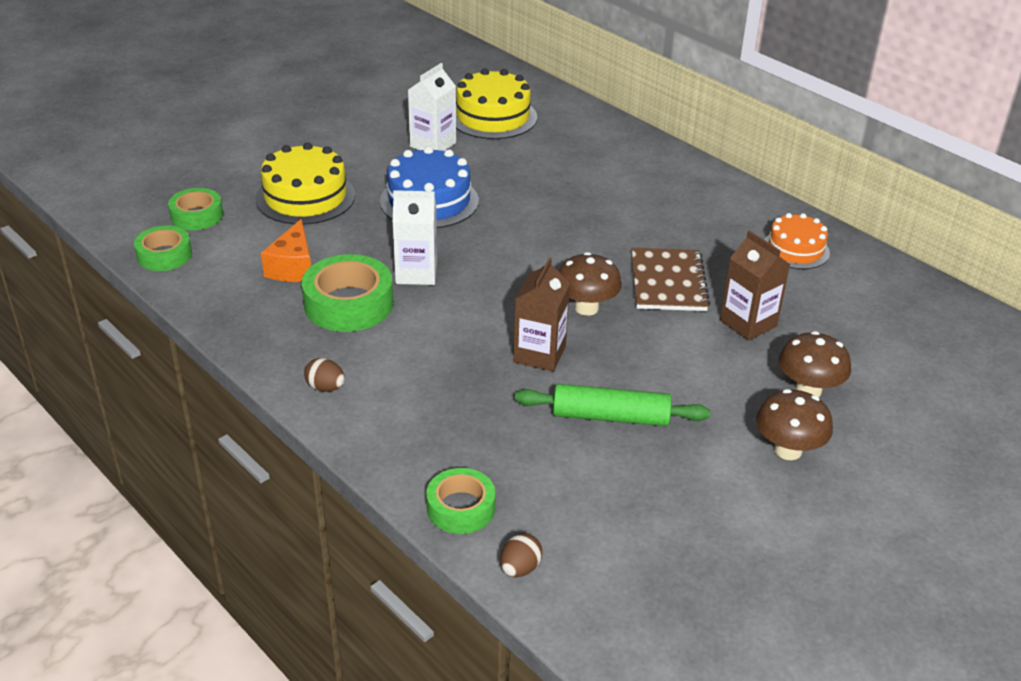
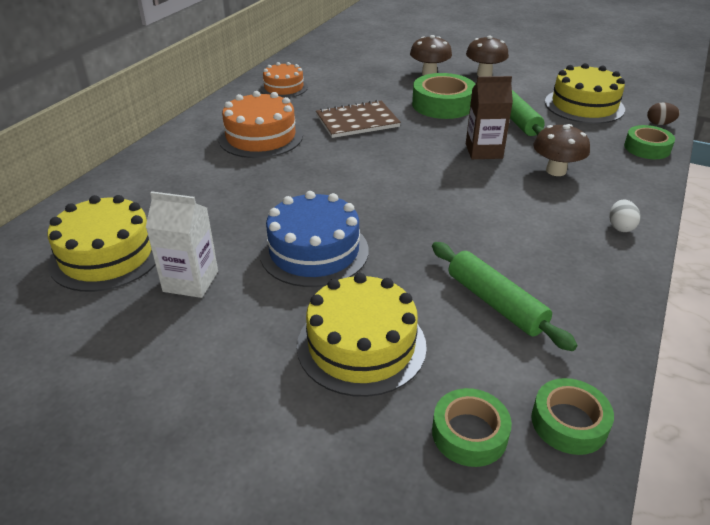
camera: 110 degrees left, 0 degrees up
orange cheese [261,219,311,282] -> green rolling pin [432,242,578,351]
green tape [302,254,393,332] -> green tape moved to [412,73,475,119]
brown egg [304,358,345,392] -> white egg [609,200,640,232]
white carton [392,190,437,285] -> none
brown mushroom [559,252,622,316] -> brown mushroom moved to [533,124,590,176]
brown carton [720,230,791,341] -> none
none -> orange cake [218,91,303,158]
none -> yellow cake [545,63,625,124]

